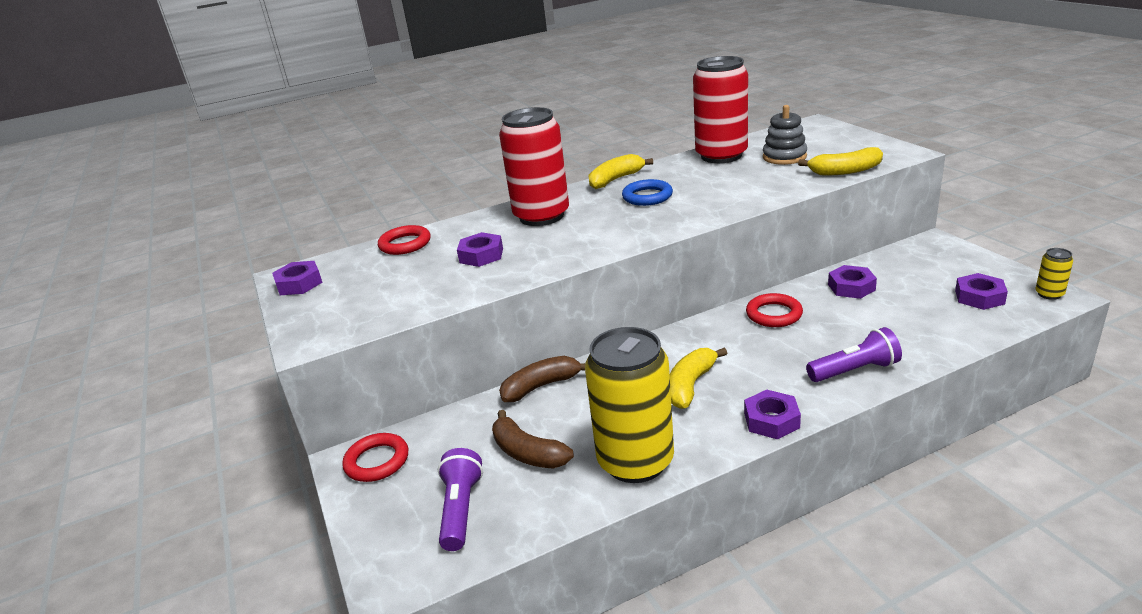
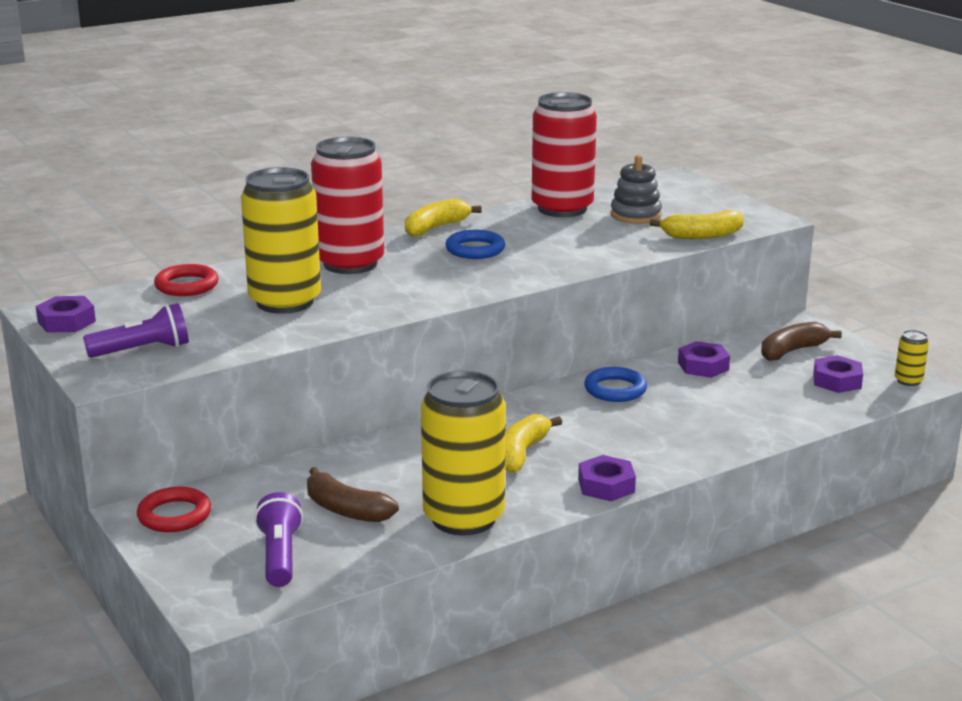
camera: 10 degrees left, 5 degrees down
purple nut [457,232,503,267] -> yellow can [241,167,321,314]
brown banana [499,356,585,402] -> brown banana moved to [761,322,842,361]
red ring [746,293,803,327] -> blue ring [584,367,647,402]
purple flashlight [806,327,902,382] -> purple flashlight moved to [83,303,189,358]

